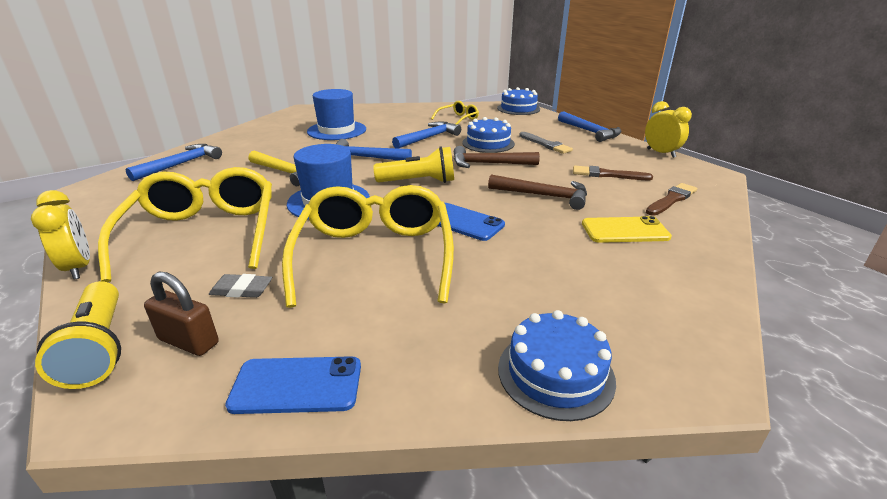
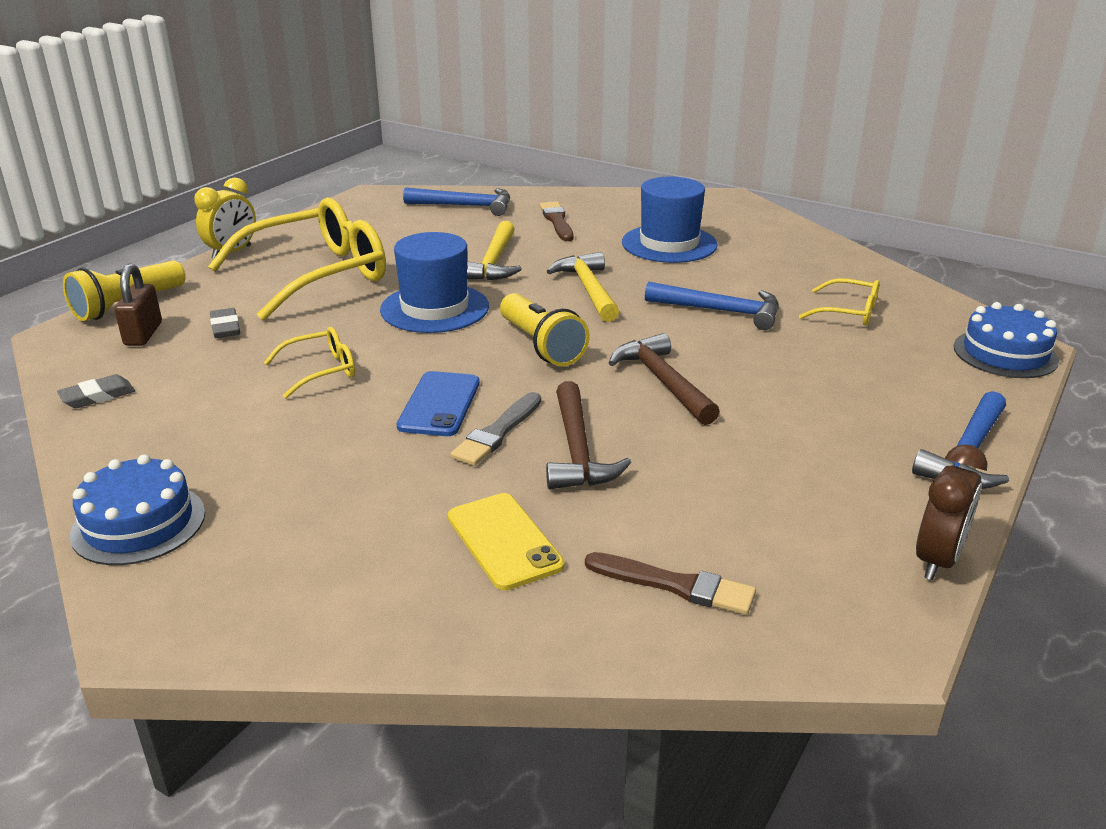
camera: 65 degrees right, 0 degrees up
blue phone [225,356,361,414] -> grey eraser [57,374,135,408]
yellow glasses [282,185,454,308] -> yellow glasses [264,327,355,398], size x0.46
blue hammer [336,139,412,161] -> yellow hammer [547,252,619,322]
blue cake [462,117,515,153] -> none
grey brush [519,132,573,154] -> grey brush moved to [450,392,541,466]
brown brush [573,166,653,180] -> brown brush moved to [540,202,574,241]
yellow clock [645,101,692,158] -> brown clock [916,444,988,580]

